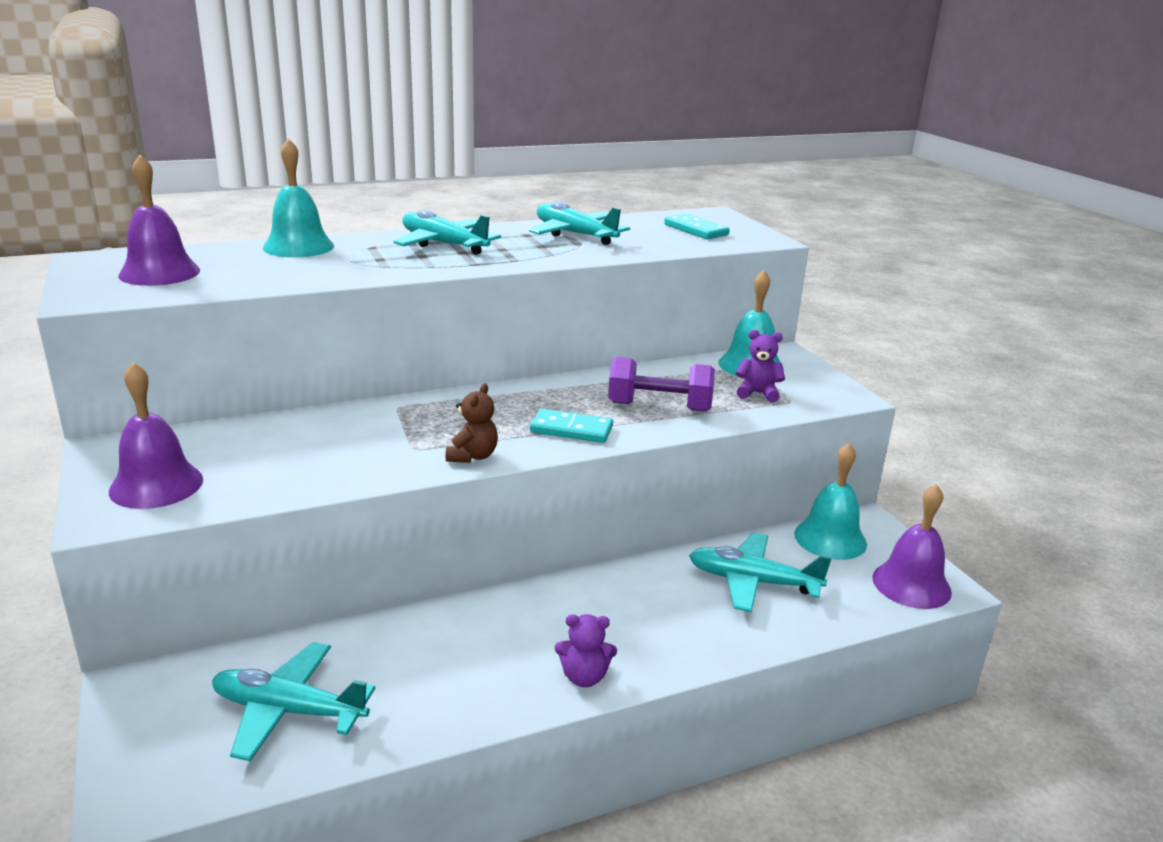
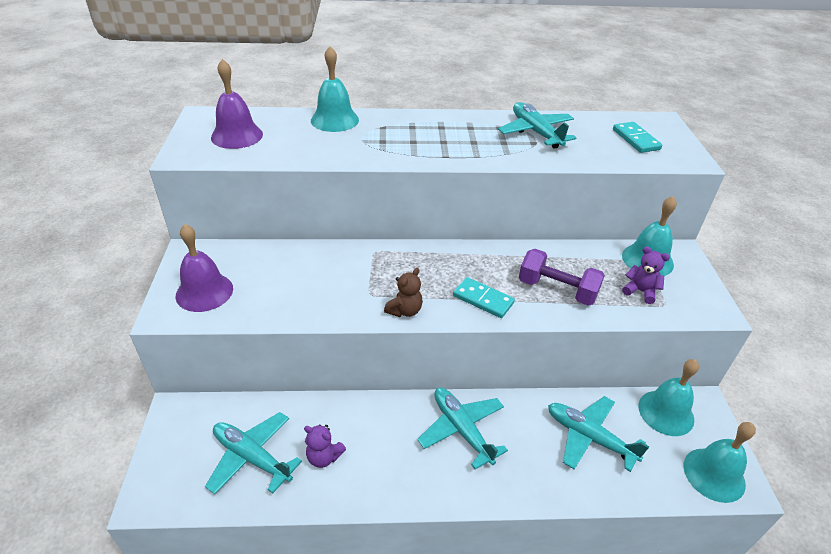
camera: 20 degrees right, 15 degrees up
turquoise plane [394,210,501,255] -> turquoise plane moved to [417,388,508,469]
purple teddy bear [555,614,617,687] -> purple teddy bear moved to [304,424,346,468]
purple bell [872,484,952,609] -> turquoise bell [684,422,756,503]

